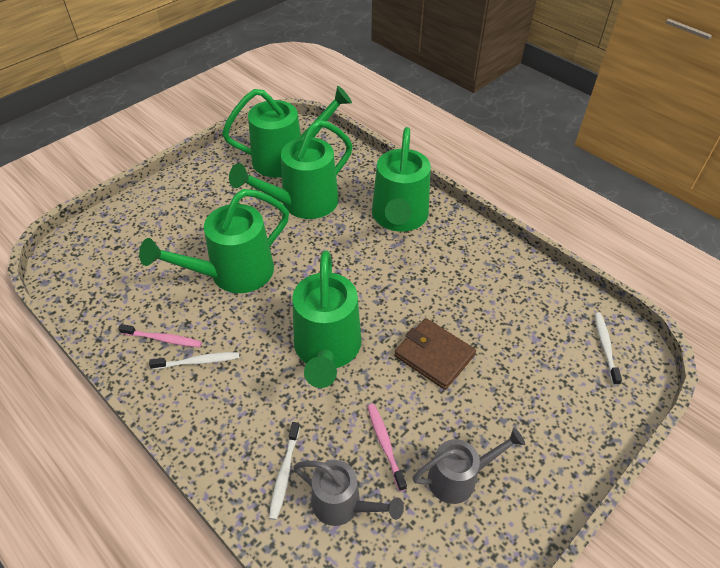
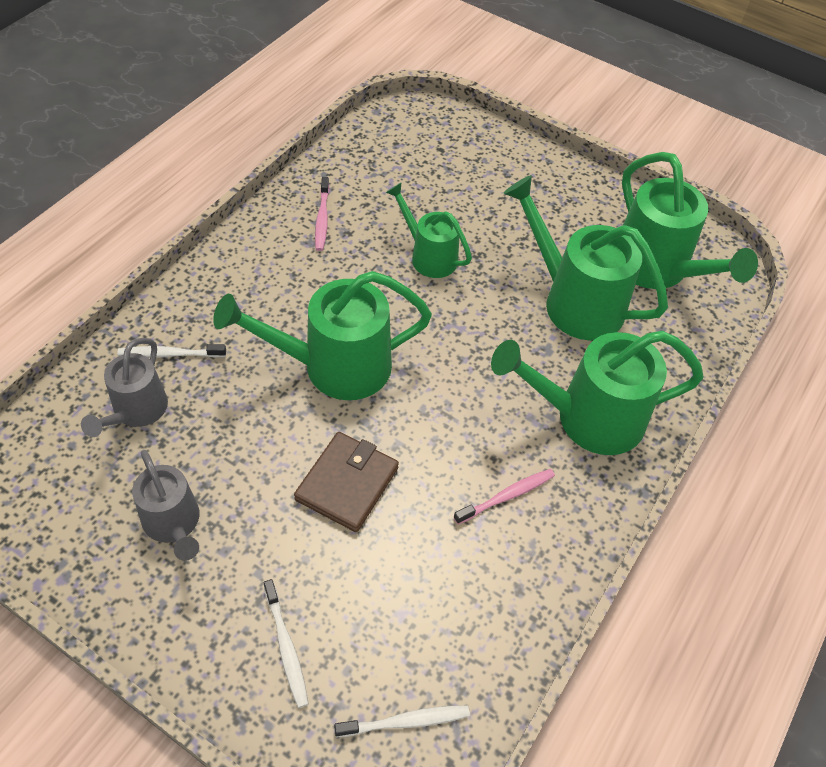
camera: 75 degrees right, 5 degrees up
green watering can [139,189,289,293] -> green watering can [386,182,472,278], size x0.60
white toothbrush [149,352,239,370] -> white toothbrush moved to [264,579,308,708]
pink toothbrush [367,404,407,491] -> pink toothbrush moved to [454,469,555,524]

